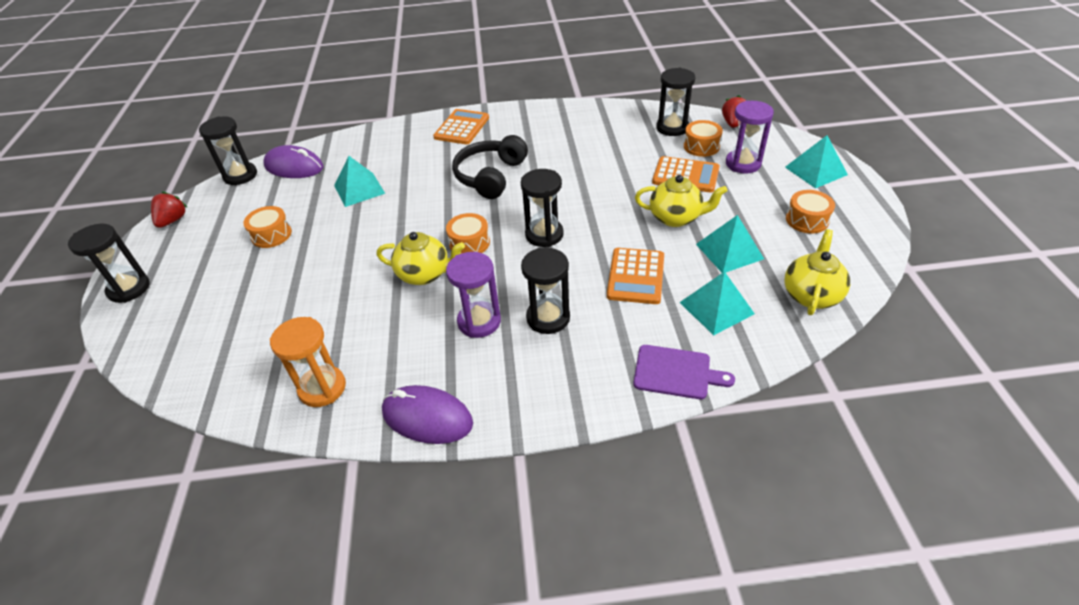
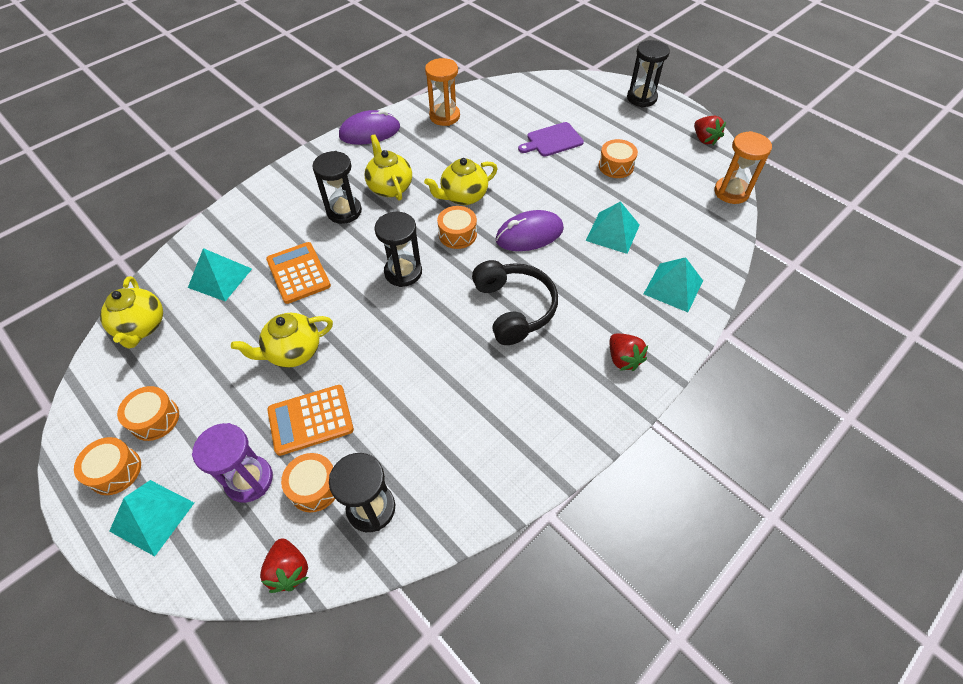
camera: 140 degrees right, 10 degrees up
black hourglass [199,116,257,185] -> orange hourglass [714,131,772,204]
purple mouse [263,145,324,178] -> purple mouse moved to [495,210,564,251]
orange calculator [433,109,489,144] -> red strawberry [609,334,648,371]
purple hourglass [446,252,501,338] -> yellow teapot [365,134,412,201]
purple cutting board [633,345,735,399] -> purple cutting board moved to [518,122,584,156]
turquoise pyramid [696,215,764,273] -> turquoise pyramid moved to [644,257,703,312]
none -> orange drum [74,437,141,495]

